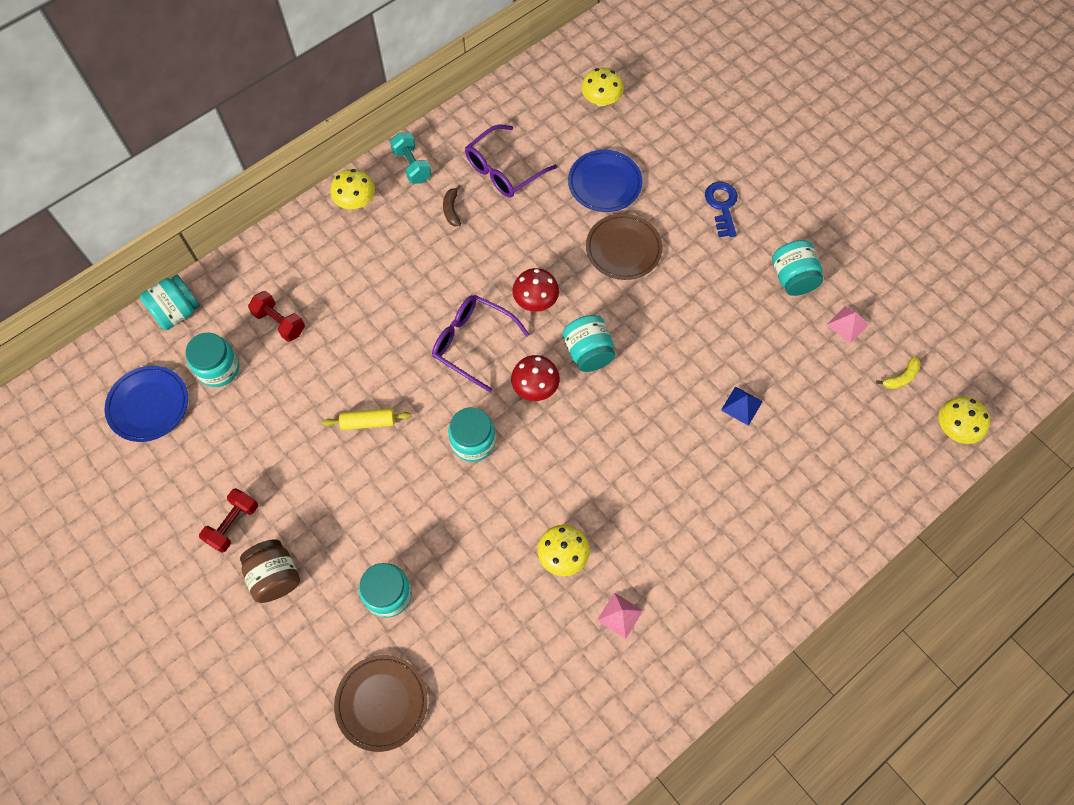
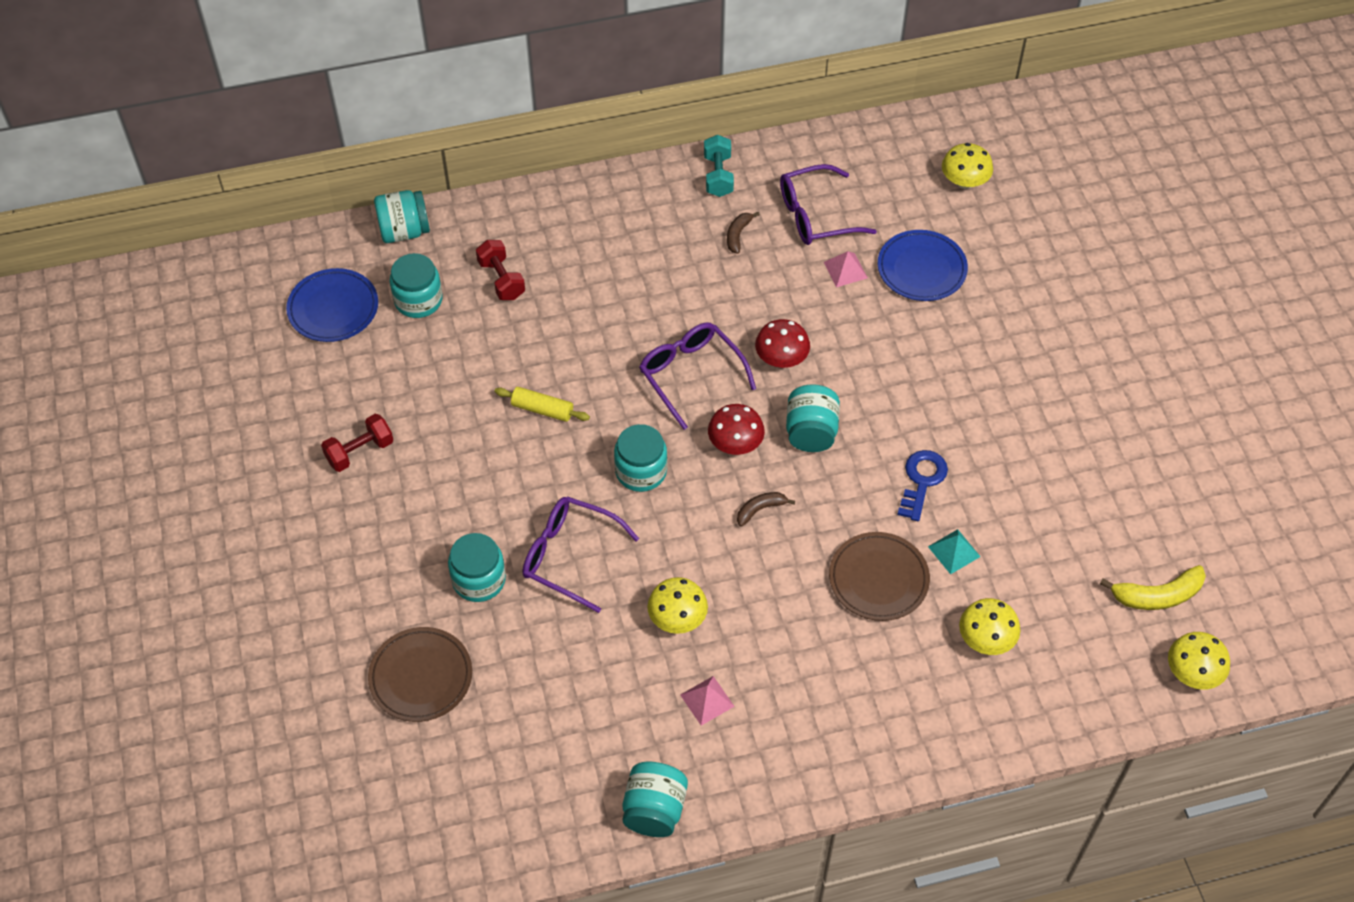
camera: 25 degrees right, 10 degrees down
brown jar [240,539,300,603] -> none
yellow mushroom [330,169,375,209] -> yellow mushroom moved to [959,598,1020,655]
brown plate [586,213,663,280] -> brown plate moved to [829,532,930,621]
blue key [705,182,738,237] -> blue key moved to [897,450,948,521]
blue pyramid [721,386,763,426] -> turquoise pyramid [928,529,981,574]
turquoise jar [772,240,823,296] -> turquoise jar moved to [623,762,688,837]
pink pyramid [827,306,869,344] -> pink pyramid moved to [824,251,868,287]
yellow banana [876,356,921,389] -> yellow banana [1100,565,1206,610], size x1.64
none -> purple glasses [523,496,639,613]
none -> brown banana [737,492,795,527]

